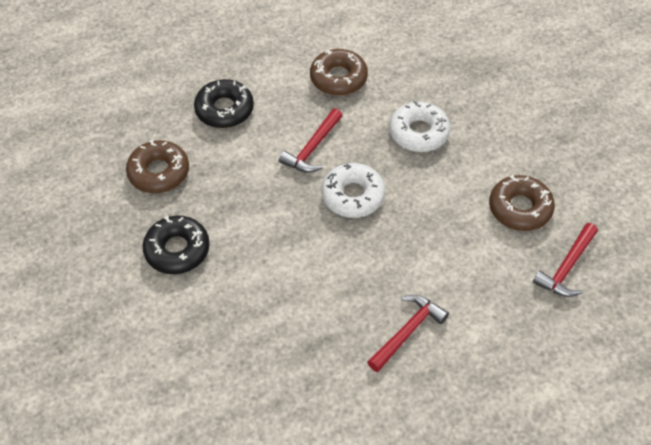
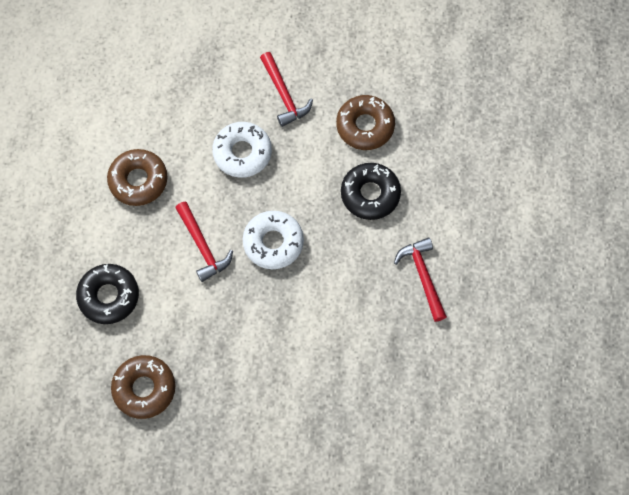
camera: 60 degrees left, 15 degrees up
black donut [143,215,210,274] -> black donut moved to [341,163,401,220]
red hammer [533,223,598,297] -> red hammer moved to [260,52,313,127]

